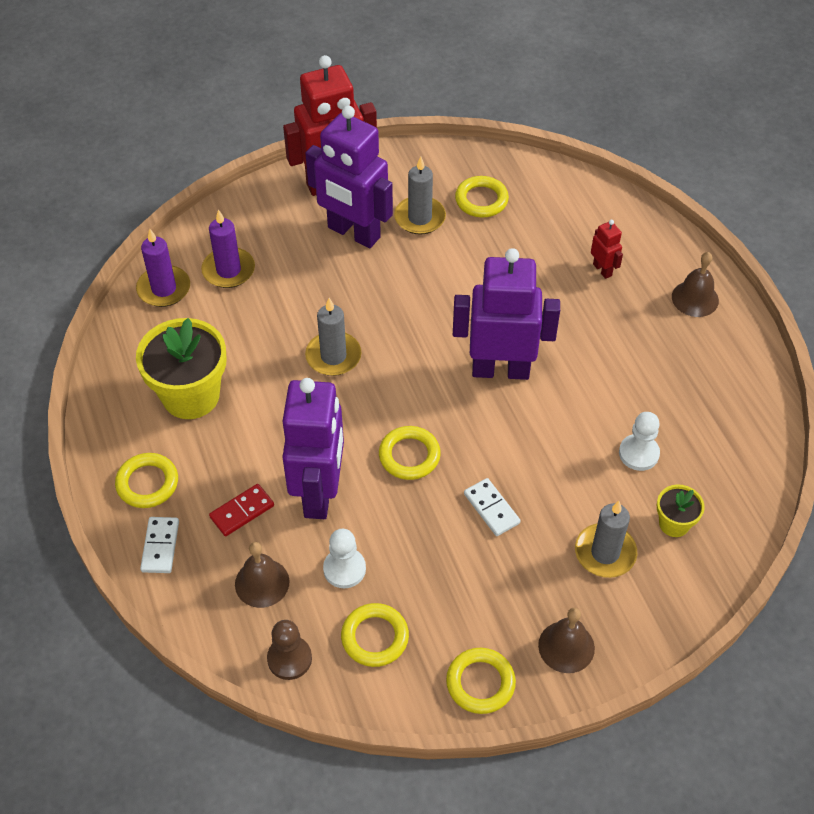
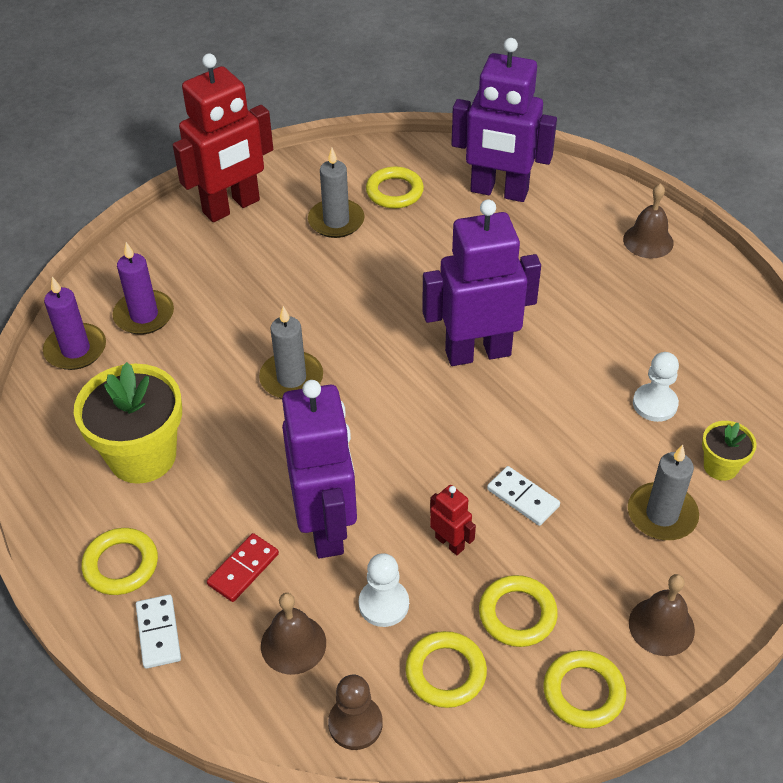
camera: 15 degrees left, 5 degrees down
purple robot [305,105,393,248] -> purple robot moved to [451,38,557,202]
yellow ring [379,426,441,480] -> yellow ring moved to [479,575,558,647]
red robot [591,220,623,279] -> red robot moved to [430,485,476,555]

